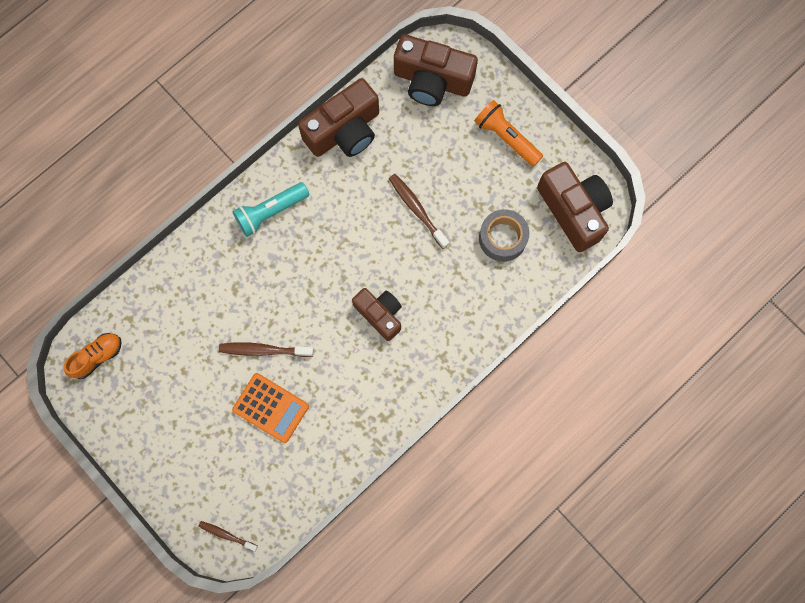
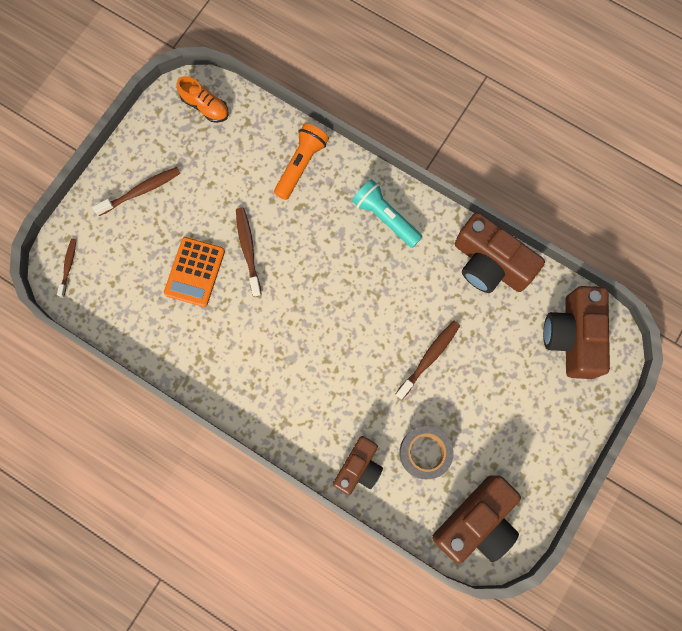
camera: 75 degrees right, 0 degrees up
brown camera [352,288,402,341] -> brown camera moved to [333,436,383,495]
orange flashlight [474,100,543,167] -> orange flashlight moved to [274,123,329,200]
none -> brown toothbrush [93,167,181,216]

